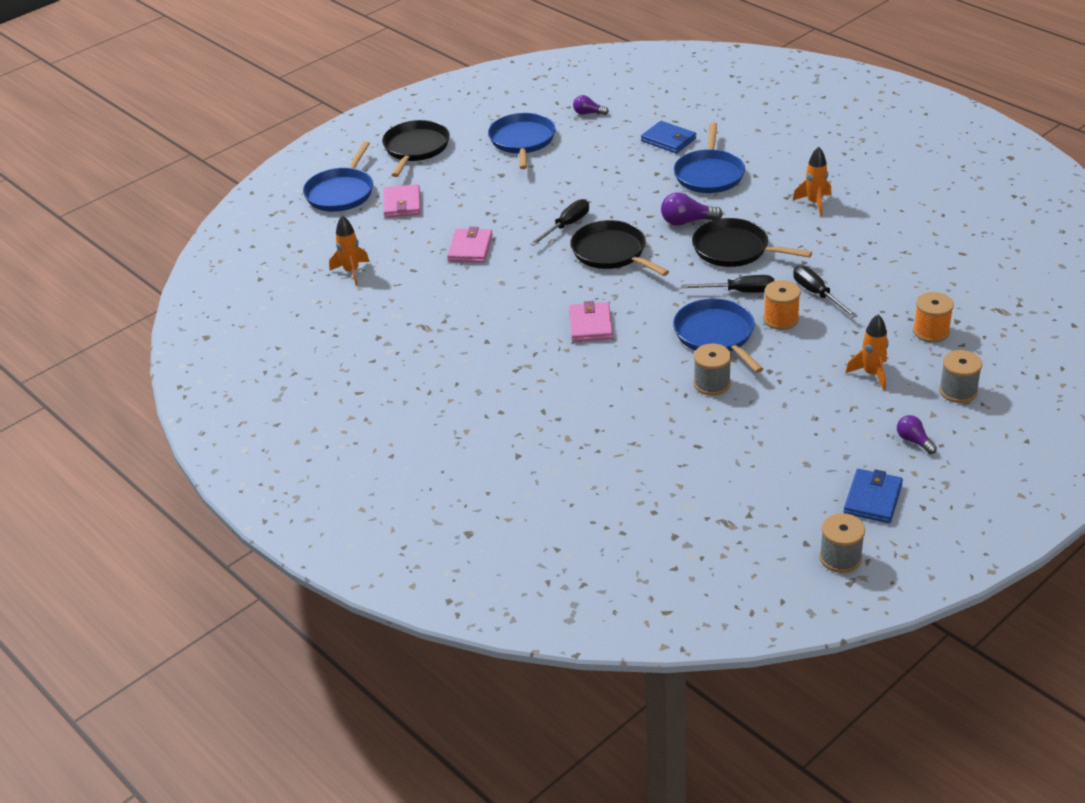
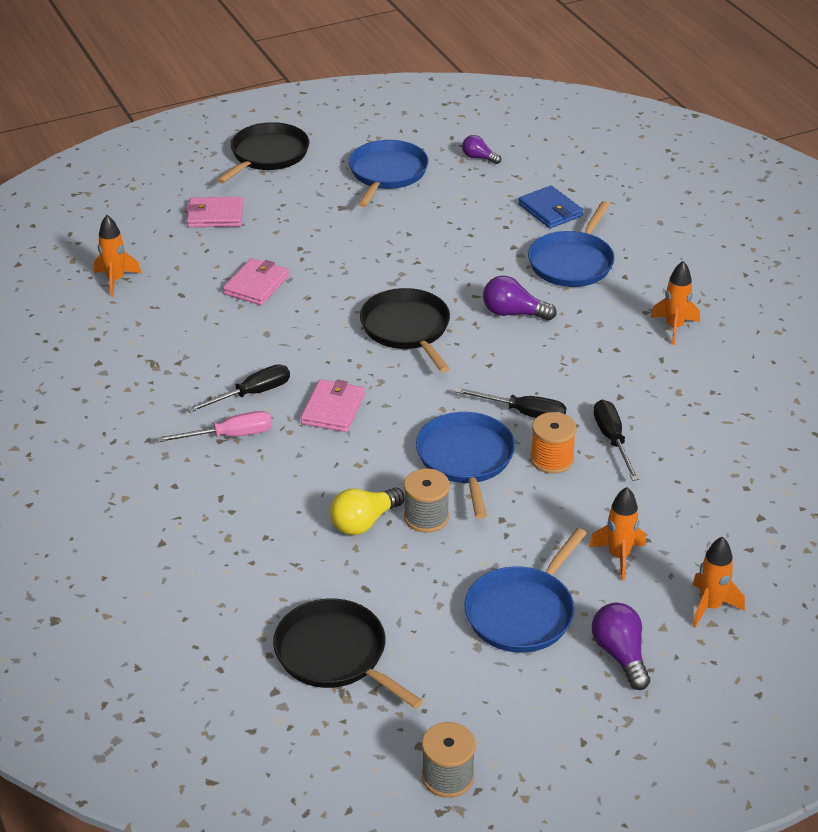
camera: 15 degrees right, 0 degrees up
blue pan [303,141,373,212] -> blue pan moved to [464,528,587,653]
pink wallet [383,184,421,218] -> pink wallet turned 75 degrees clockwise [186,197,243,227]
black screwdriver [530,199,589,246] -> black screwdriver moved to [187,364,290,413]
black pan [692,218,812,267] -> black pan moved to [273,599,423,709]
blue wallet [844,469,903,523] -> none
purple light bulb [897,415,937,454] -> purple light bulb [592,603,650,690], size x1.55
orange spool [913,292,954,343] -> none
grey spool [939,350,982,403] -> orange rocket [692,537,745,627]
none -> pink screwdriver [157,411,272,442]
none -> yellow light bulb [330,488,405,535]

